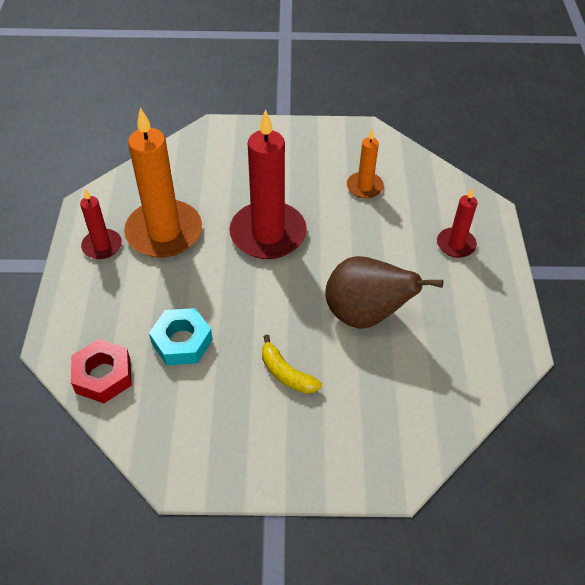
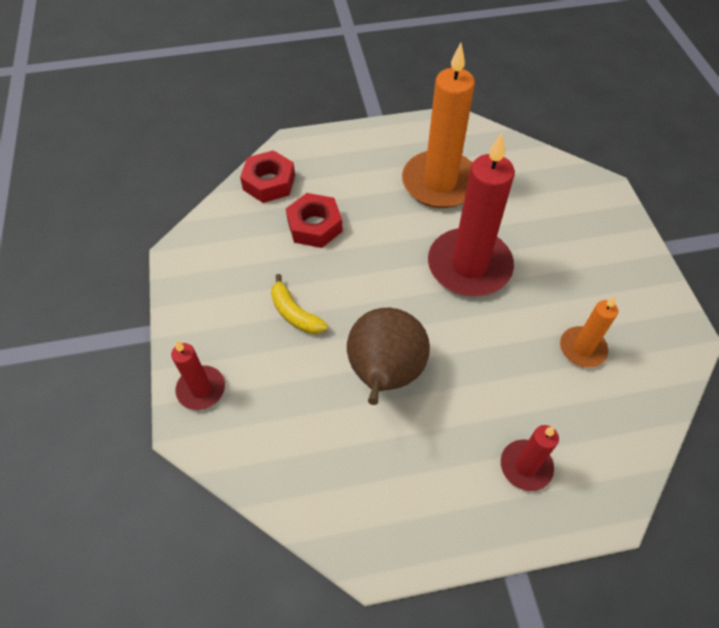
camera: 80 degrees right, 5 degrees up
red candle [80,189,122,259] -> red candle moved to [171,341,225,410]
turquoise nut [149,308,213,365] -> red nut [286,193,343,248]
yellow banana [262,334,322,394] -> yellow banana turned 75 degrees counterclockwise [271,274,328,334]

